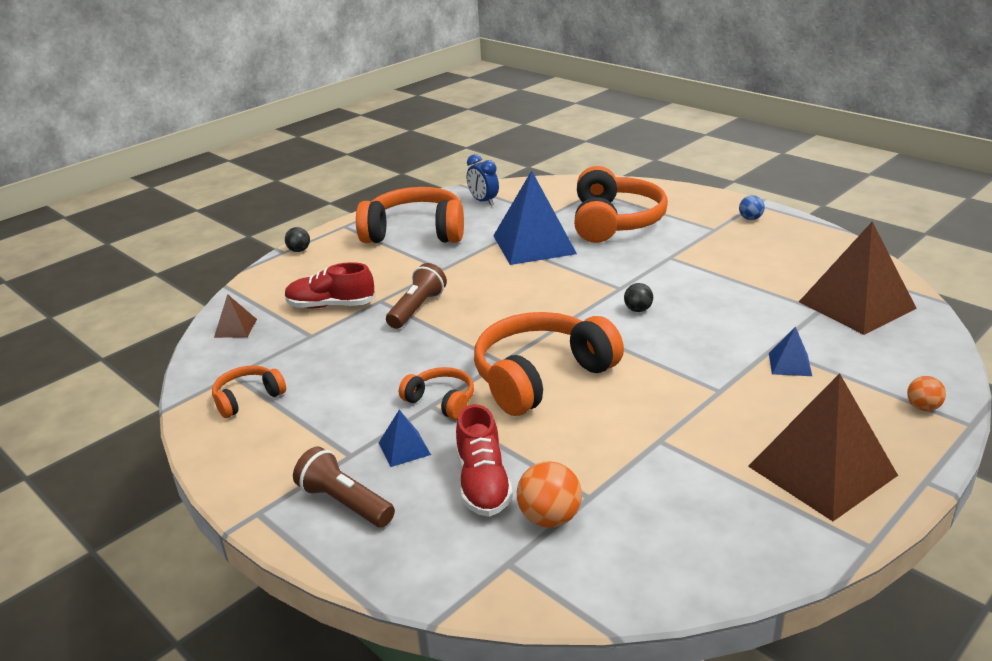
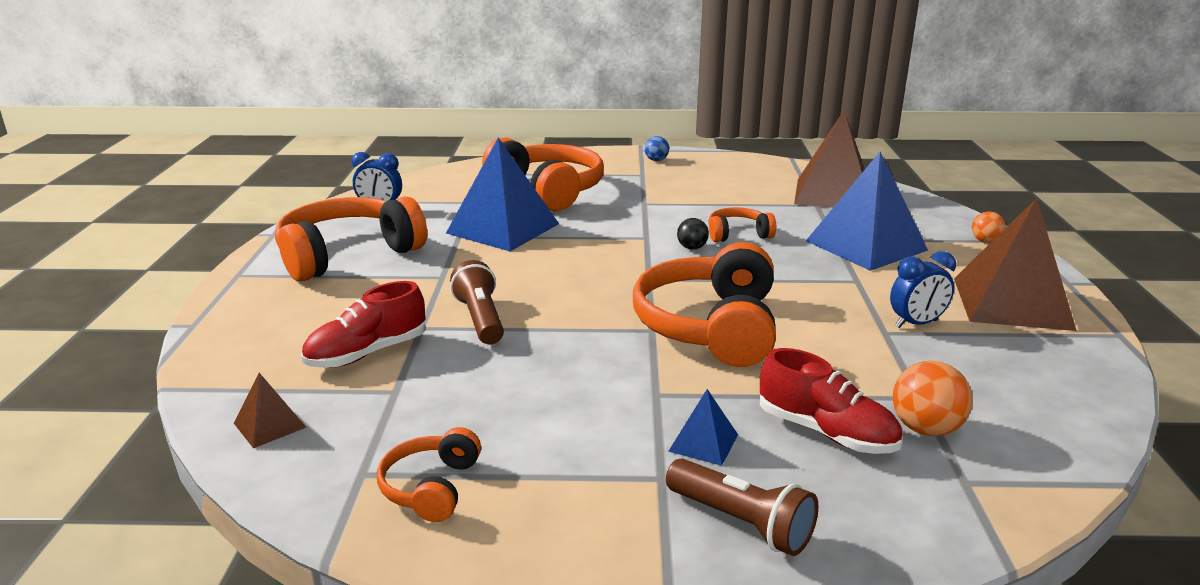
camera: 45 degrees left, 5 degrees down
black ball [285,227,310,252] -> none
brown flashlight [293,446,395,527] -> brown flashlight turned 135 degrees counterclockwise [666,458,818,556]
orange headphones [399,367,474,419] -> orange headphones moved to [708,207,776,242]
blue pyramid [769,326,812,376] -> blue pyramid [806,152,928,271], size x2.27
none -> blue clock [890,251,956,328]

